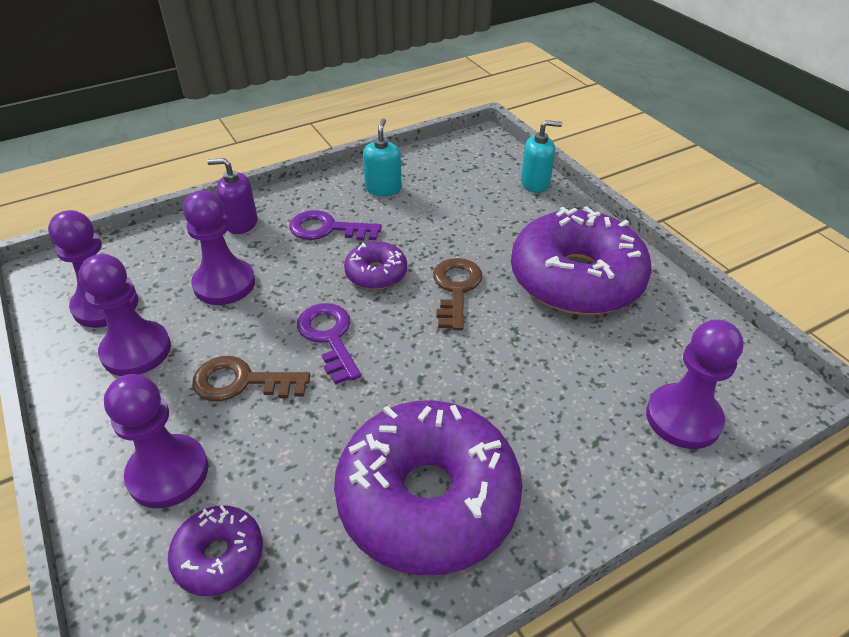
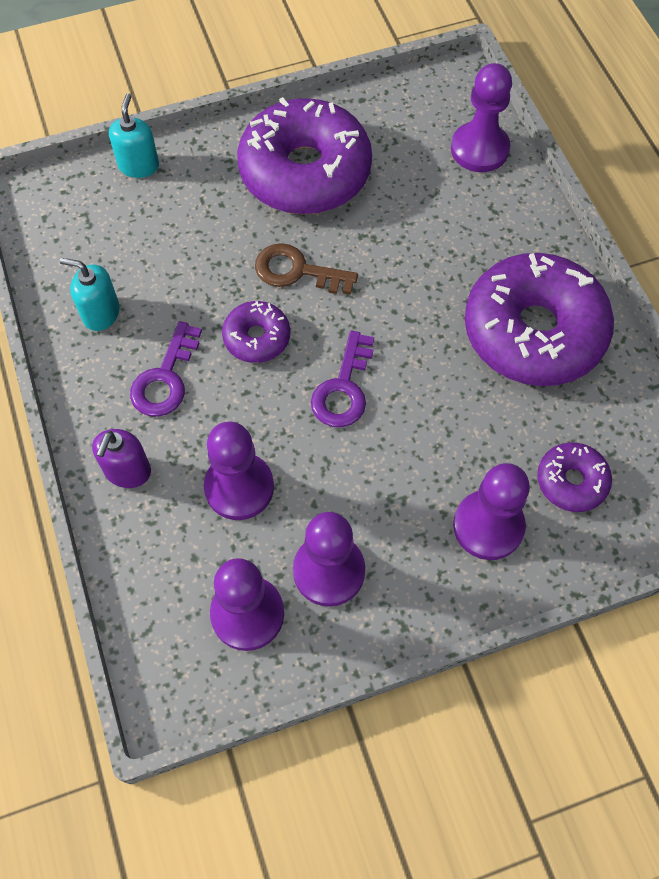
camera: 80 degrees left, 20 degrees up
brown key [192,356,310,401] -> none
purple key [297,303,361,385] -> purple key turned 60 degrees counterclockwise [311,331,374,427]

